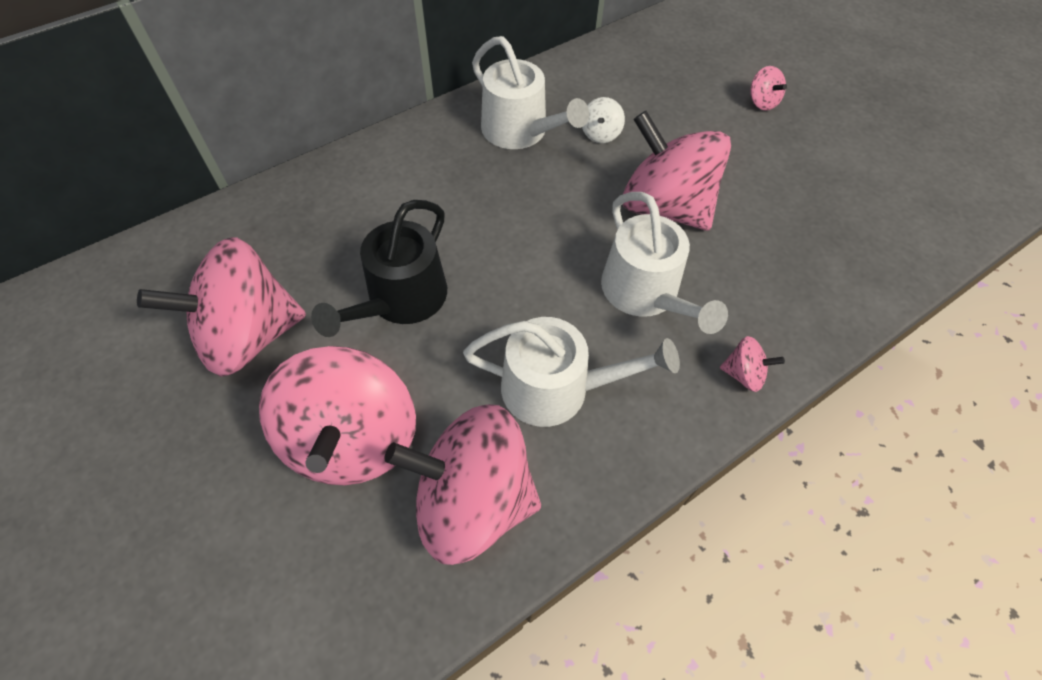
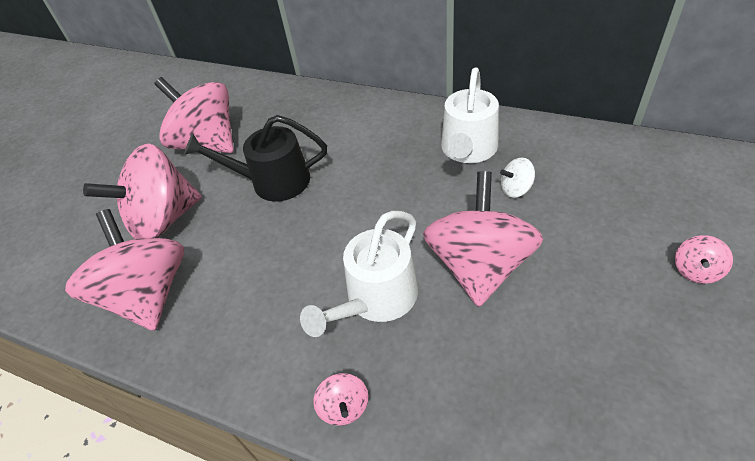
camera: 65 degrees right, 10 degrees down
white watering can [463,317,680,427] -> none

